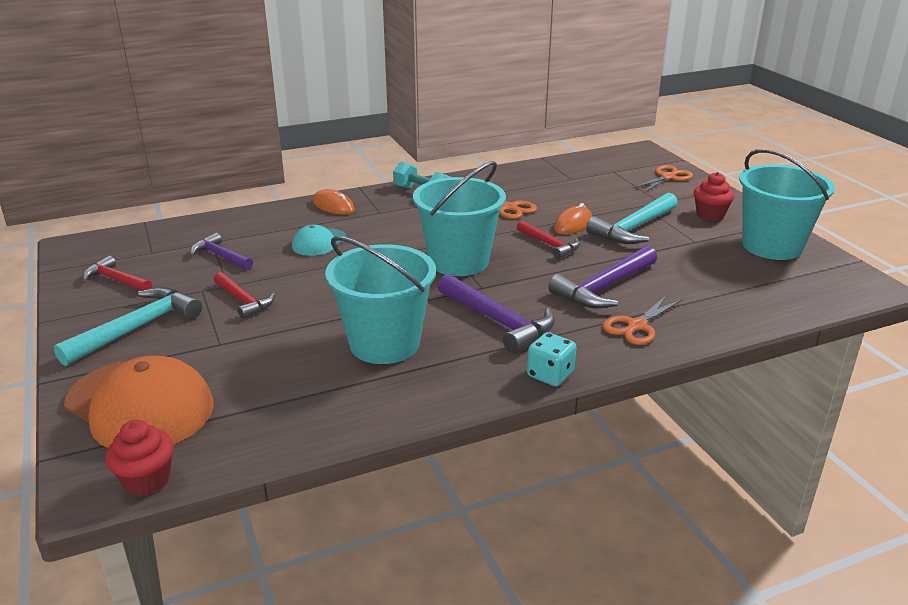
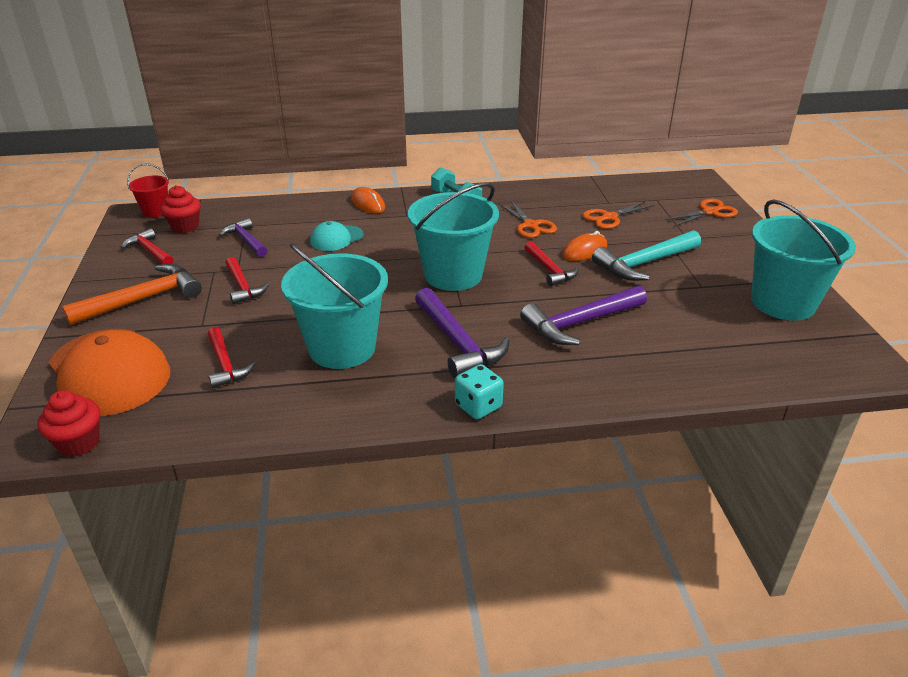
camera: 15 degrees right, 5 degrees up
turquoise hammer [54,287,202,366] -> orange hammer [62,264,202,325]
orange scissors [603,295,682,345] -> orange scissors moved to [582,201,655,229]
red cupcake [694,172,735,221] -> red cupcake moved to [160,185,201,233]
none -> red bucket [127,163,169,217]
none -> red hammer [207,327,255,388]

